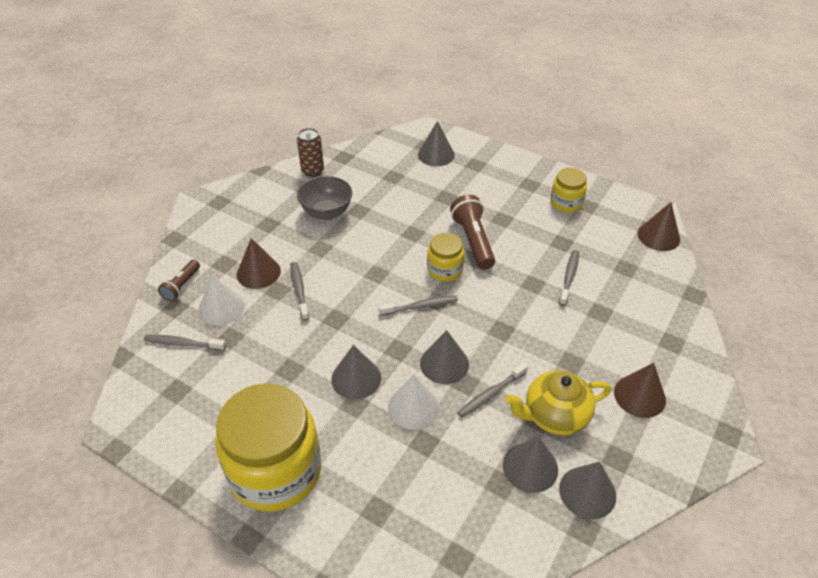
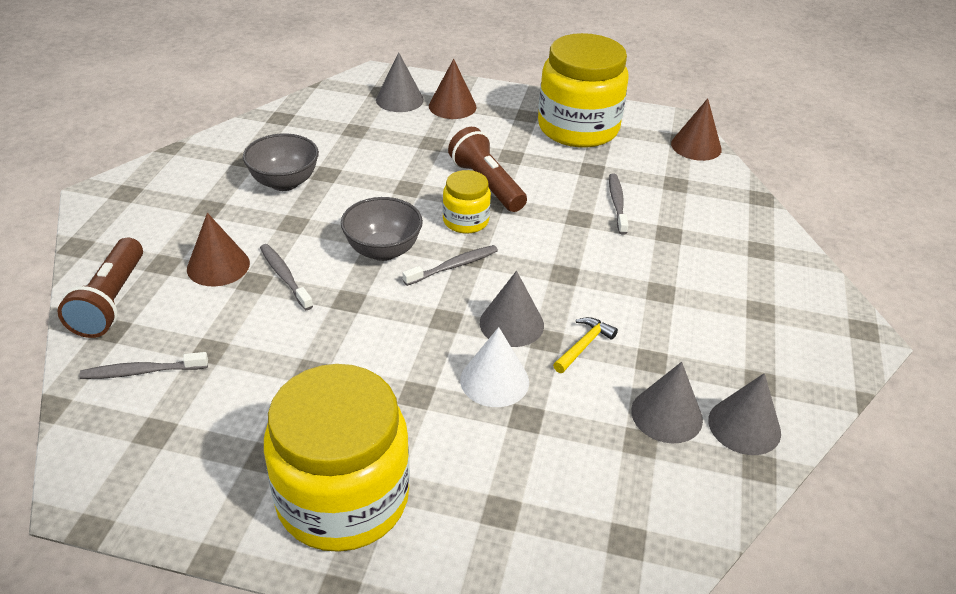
camera: 20 degrees left, 5 degrees down
brown flashlight [158,260,200,301] -> brown flashlight [57,238,143,338], size x1.68
white cone [198,274,245,326] -> none
brown can [297,128,324,177] -> none
grey cone [331,345,381,400] -> none
grey toothbrush [457,362,528,418] -> yellow hammer [553,317,618,373]
yellow teapot [506,370,611,435] -> none
yellow jar [551,168,587,212] -> yellow jar [538,33,629,148], size x2.05
brown cone [614,363,666,418] -> brown cone moved to [429,59,477,119]
none -> grey bowl [341,197,423,261]

